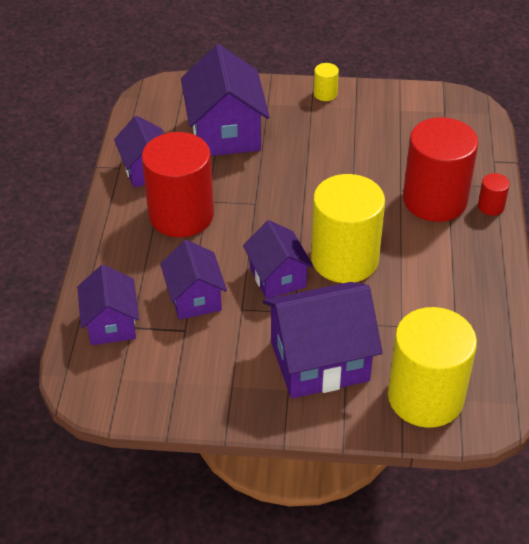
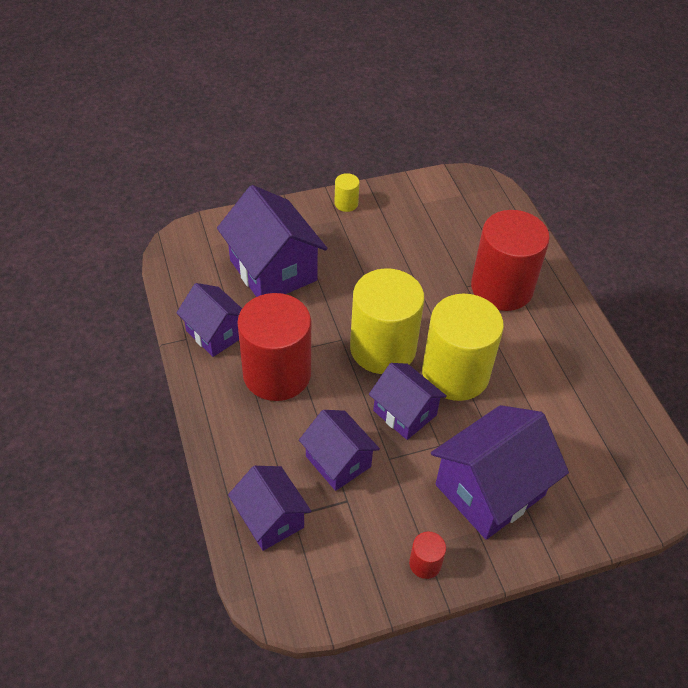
camera: 25 degrees left, 5 degrees up
yellow cylinder [388,307,477,428] -> yellow cylinder moved to [350,268,424,374]
red cylinder [478,173,510,216] -> red cylinder moved to [409,532,446,579]

